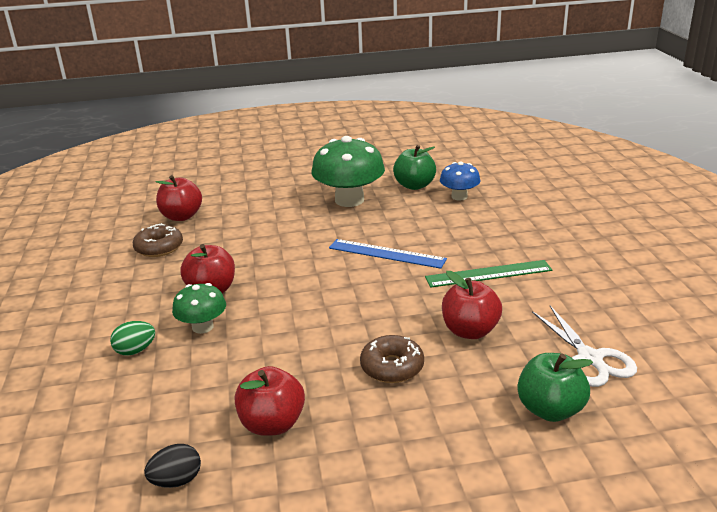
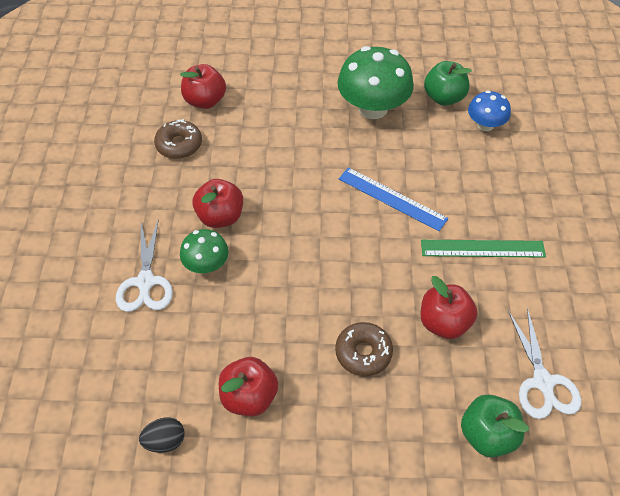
camera: 10 degrees right, 25 degrees up
green egg [110,321,155,356] -> white scissors [116,219,173,312]

